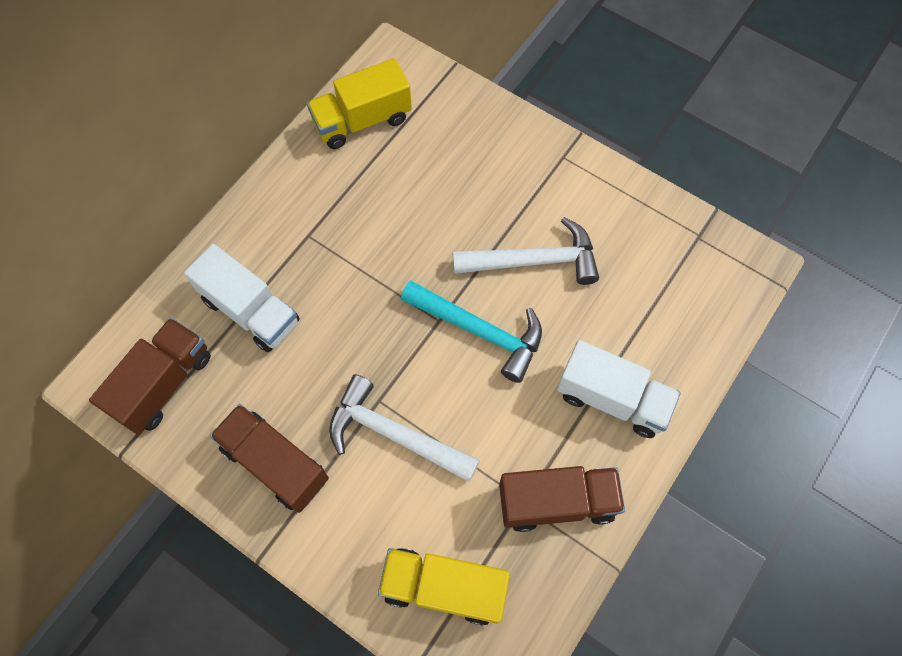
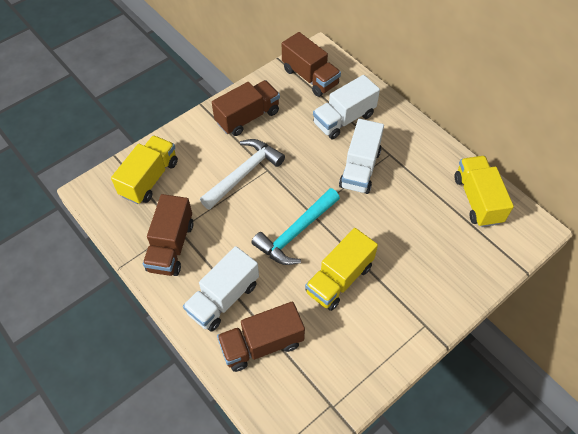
camera: 105 degrees right, 10 degrees down
white hammer [453,217,599,285] -> yellow truck [305,228,378,311]
none -> brown truck [217,301,305,372]
none -> white truck [339,119,384,194]

